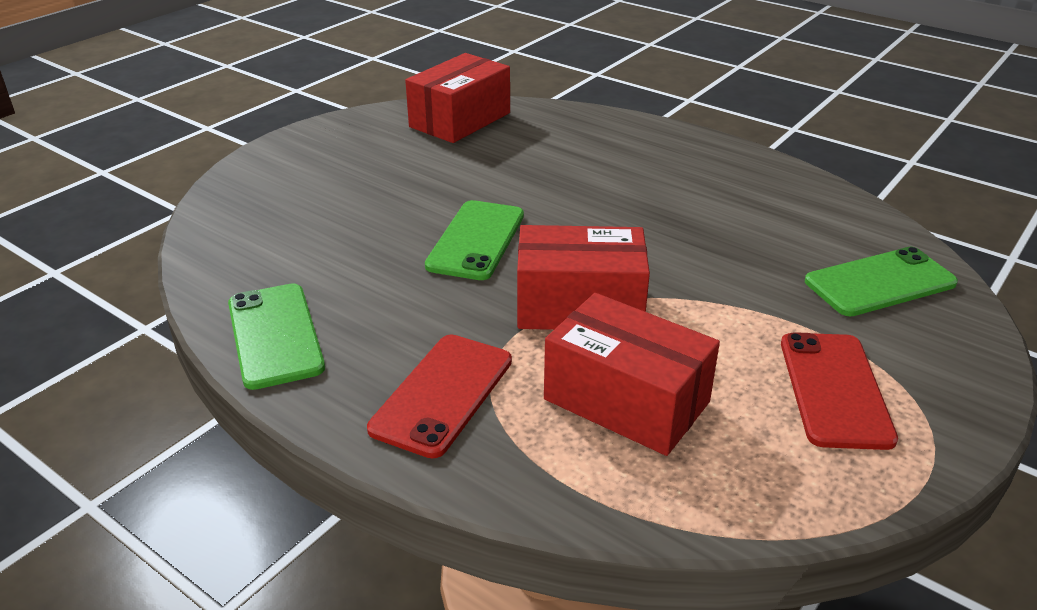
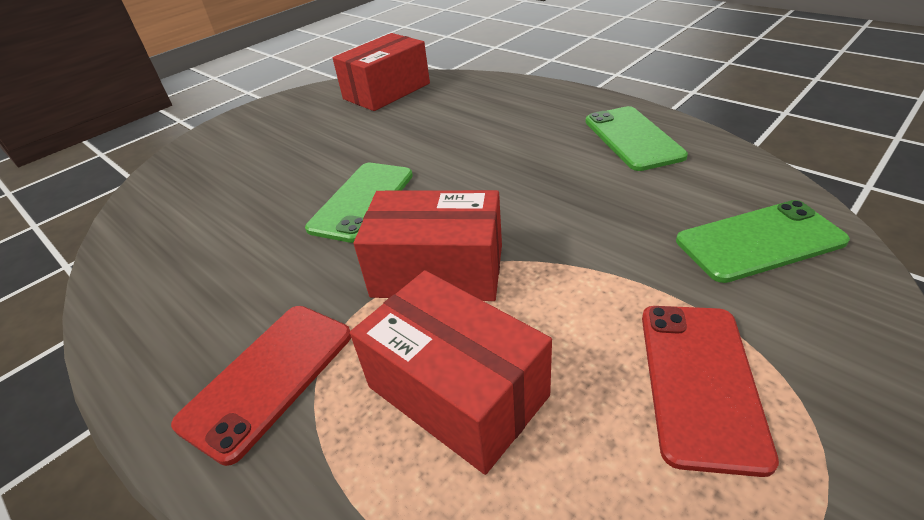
camera: 10 degrees right, 5 degrees up
green phone [228,284,325,390] -> green phone moved to [585,106,688,171]

